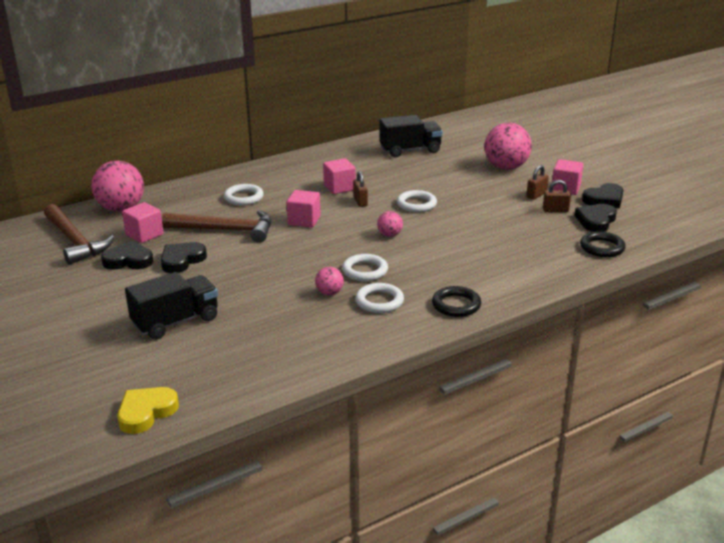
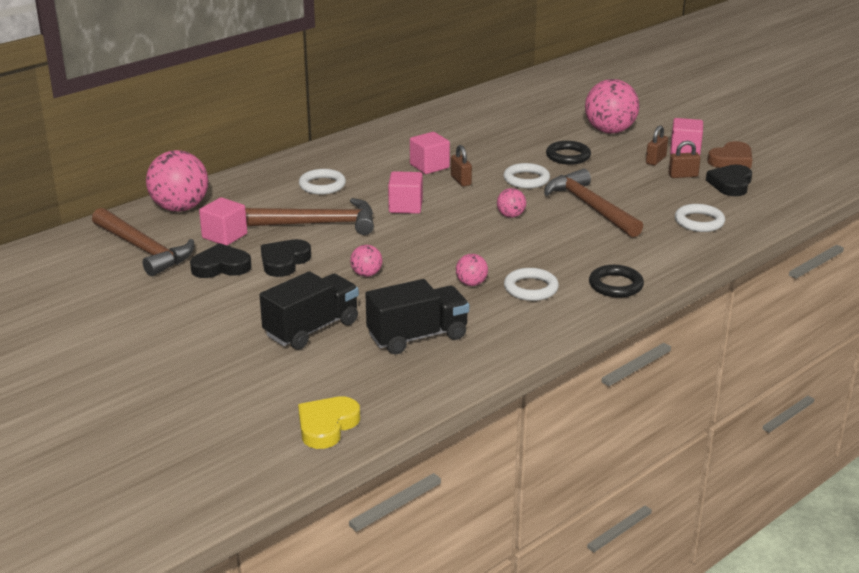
camera: 10 degrees left, 0 degrees up
white ring [342,254,388,281] -> white ring moved to [675,204,725,232]
black truck [380,115,443,157] -> black truck moved to [365,279,469,354]
black ring [580,231,626,257] -> black ring moved to [546,141,591,165]
black heart [582,183,624,208] -> brown heart [707,141,752,169]
none -> pink ball [350,245,382,277]
none -> brown hammer [544,169,643,238]

